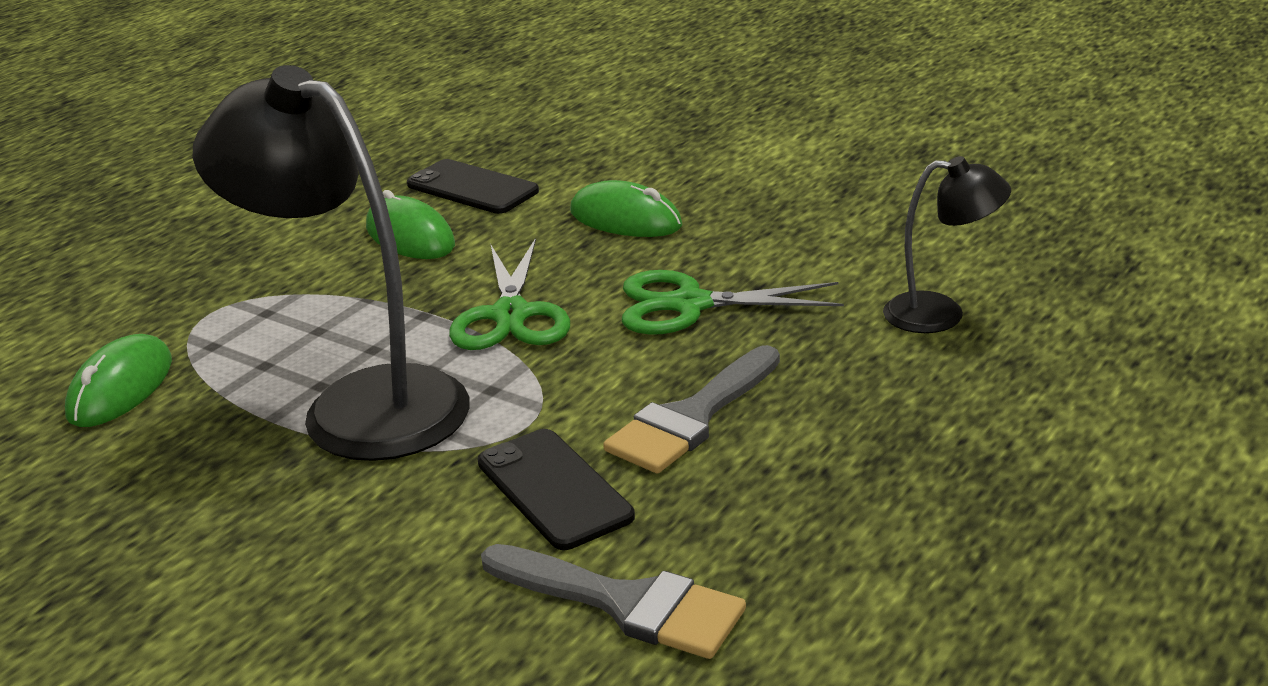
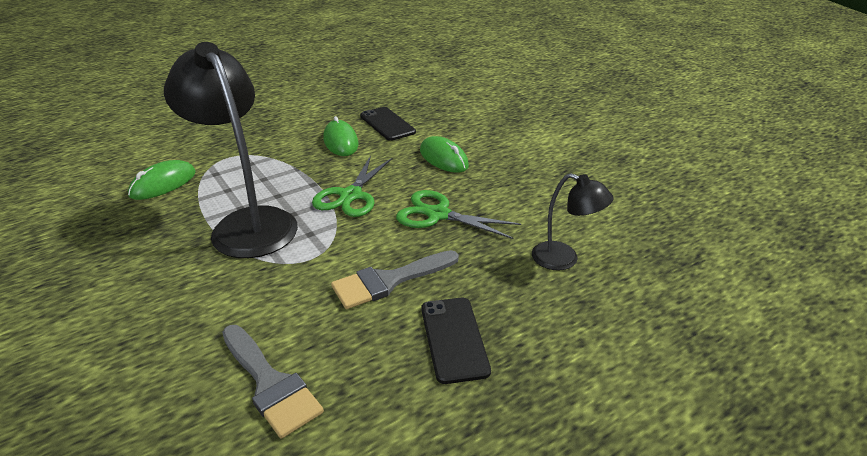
camera: 20 degrees right, 5 degrees up
black phone [478,429,635,550] -> black phone moved to [421,298,491,384]

